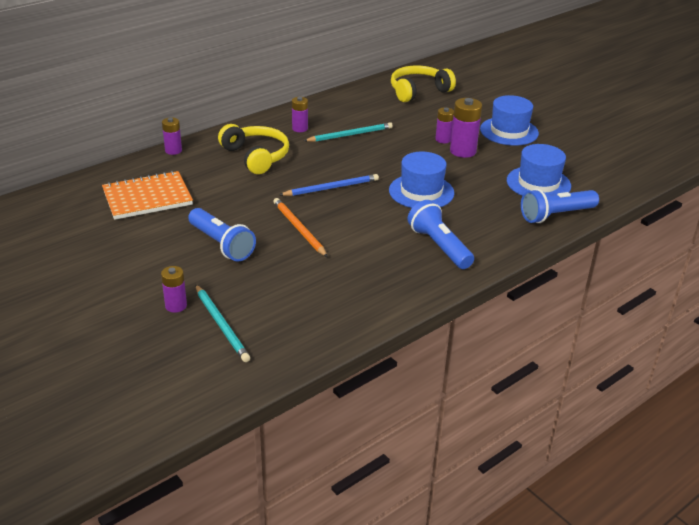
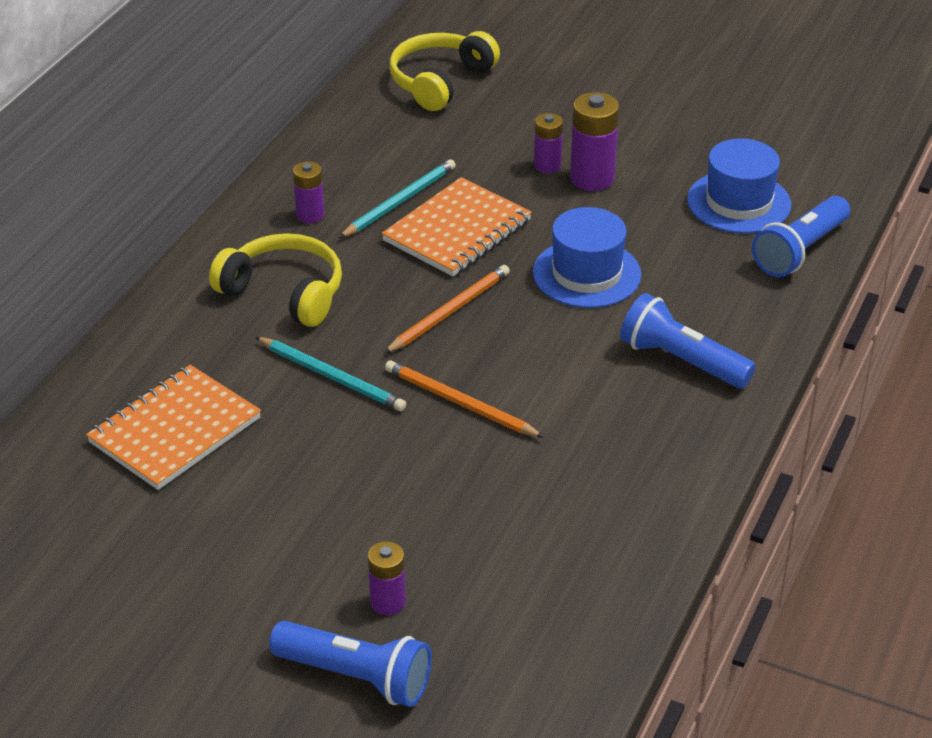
camera: 25 degrees left, 5 degrees up
purple battery [162,117,182,155] -> none
blue flashlight [188,208,256,262] -> blue flashlight moved to [269,621,432,707]
turquoise pencil [195,284,250,362] -> turquoise pencil moved to [256,337,406,411]
blue pencil [280,174,379,196] -> orange pencil [384,265,510,354]
blue hat [480,95,539,146] -> none
none -> orange notebook [382,177,532,276]

